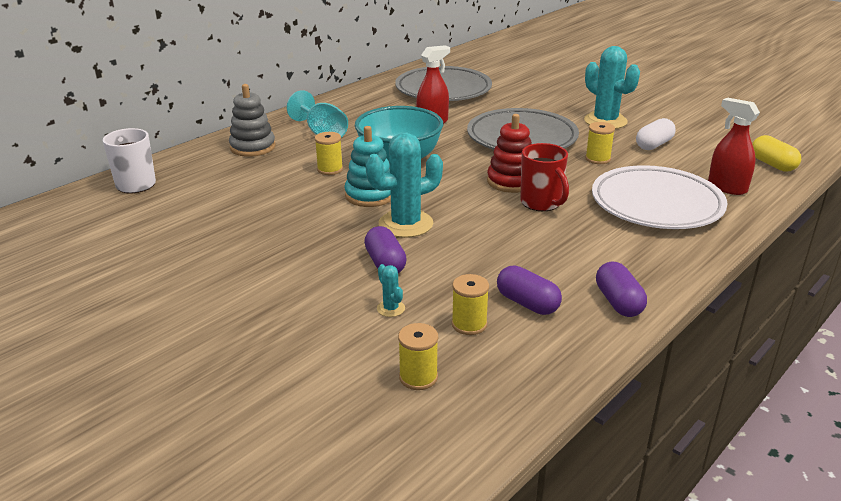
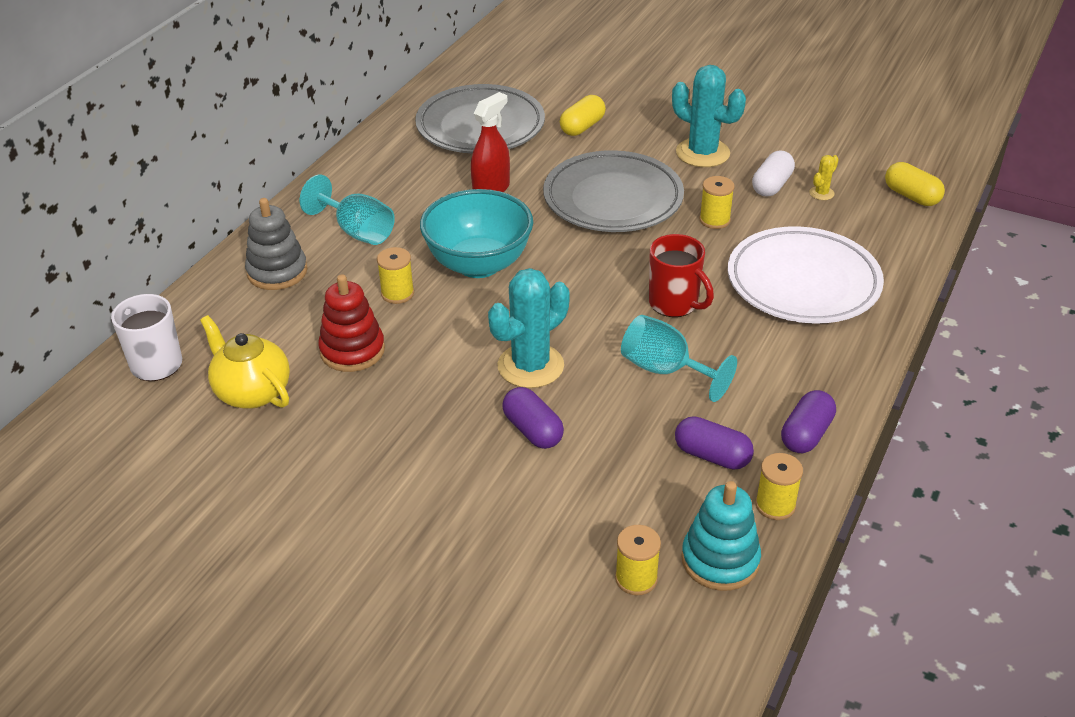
camera: 15 degrees left, 10 degrees up
turquoise stacking toy [345,126,391,207] -> turquoise stacking toy moved to [681,481,761,591]
turquoise cactus [377,264,405,317] -> none
yellow spool [452,274,489,335] -> yellow spool moved to [755,453,803,520]
red stacking toy [487,114,532,193] -> red stacking toy moved to [318,275,385,372]
purple capsule [596,262,647,317] -> purple capsule turned 60 degrees clockwise [781,390,836,453]
red spray bottle [708,98,760,195] -> none
none -> yellow teapot [200,315,290,409]
none -> yellow capsule [560,95,606,136]
none -> turquoise goblet [621,315,737,402]
none -> yellow cactus [809,155,839,200]

